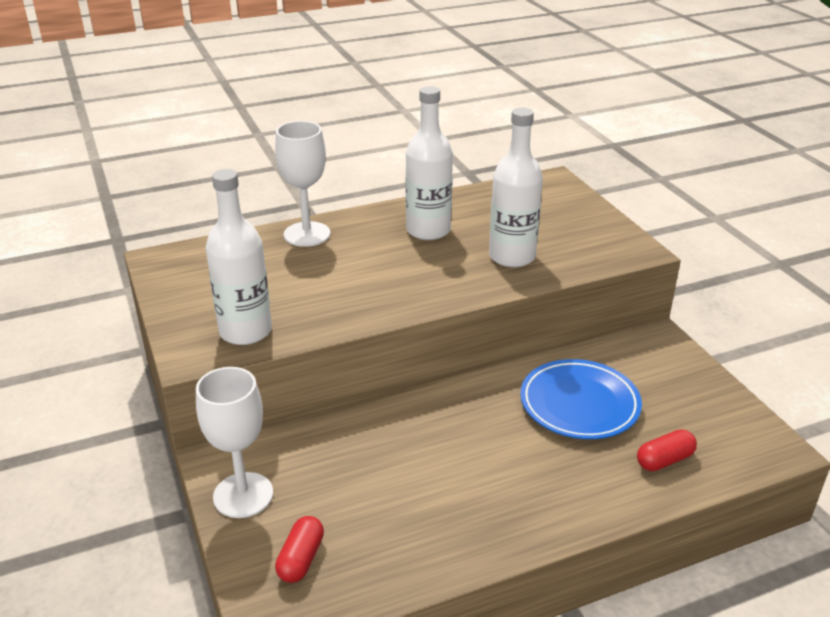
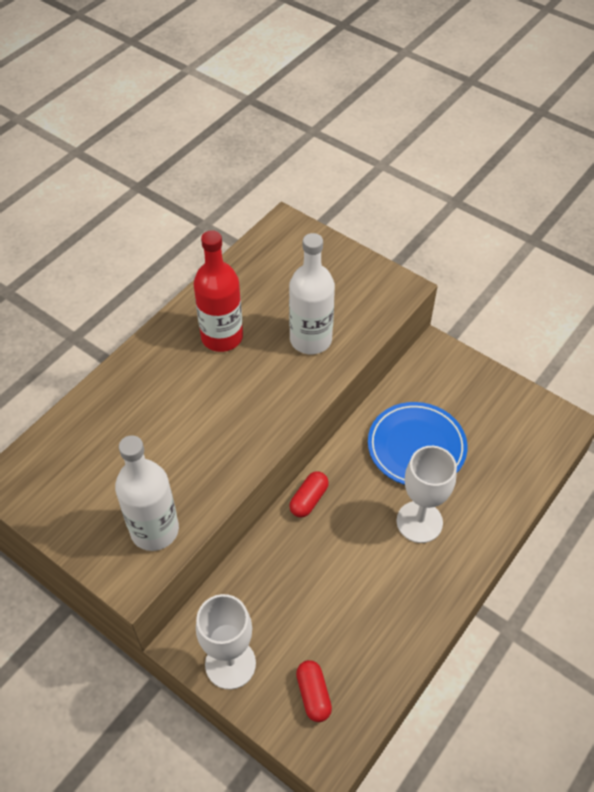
camera: 30 degrees left, 20 degrees up
white goblet [275,121,331,247] -> white goblet moved to [396,446,457,543]
white bottle [405,86,453,240] -> red bottle [194,230,243,352]
red capsule [637,429,697,471] -> red capsule moved to [289,471,329,518]

